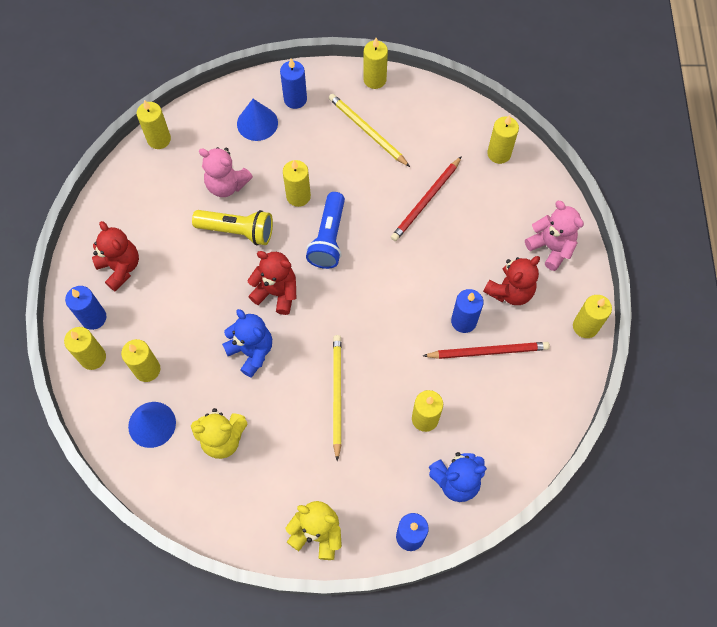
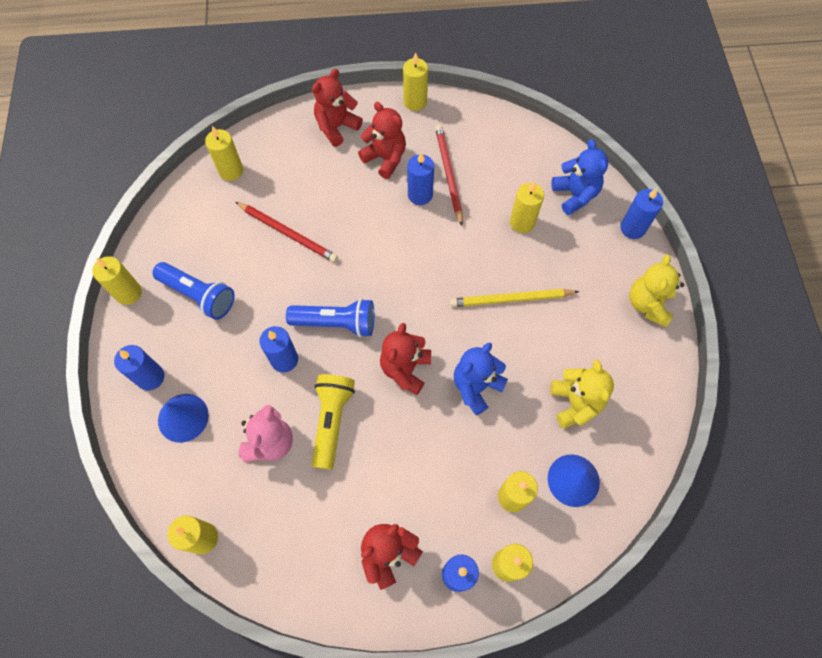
camera: 95 degrees left, 0 degrees up
yellow candle [283,160,311,207] -> blue candle [259,326,298,373]
yellow pencil [329,94,410,167] -> blue flashlight [152,262,235,320]
pink teddy bear [525,201,584,271] -> red teddy bear [312,69,363,147]

